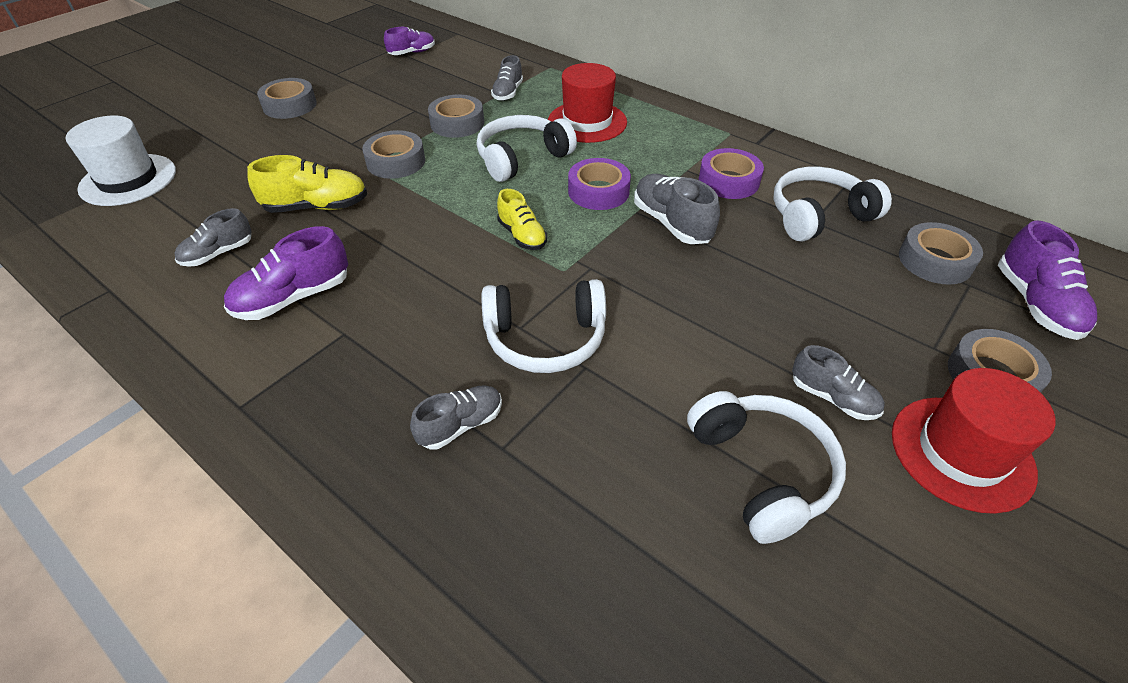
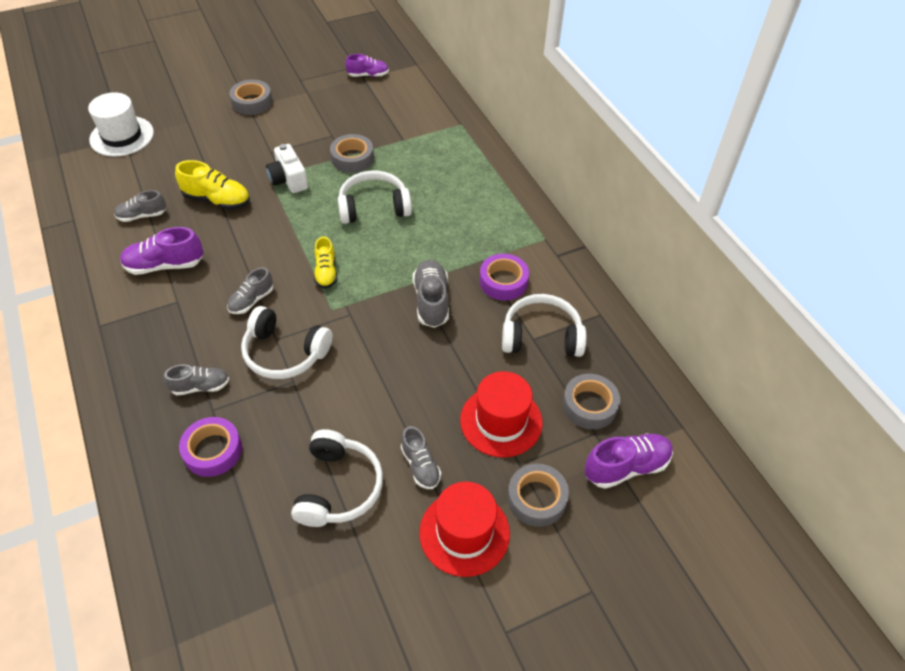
camera: 25 degrees right, 5 degrees up
grey tape [362,130,425,179] -> white camera [266,144,308,193]
grey shoe [491,55,523,101] -> grey shoe moved to [227,267,274,314]
red hat [548,63,627,143] -> red hat moved to [460,371,542,457]
purple tape [568,158,631,210] -> purple tape moved to [179,417,242,477]
purple shoe [998,220,1097,340] -> purple shoe turned 135 degrees counterclockwise [584,433,673,489]

